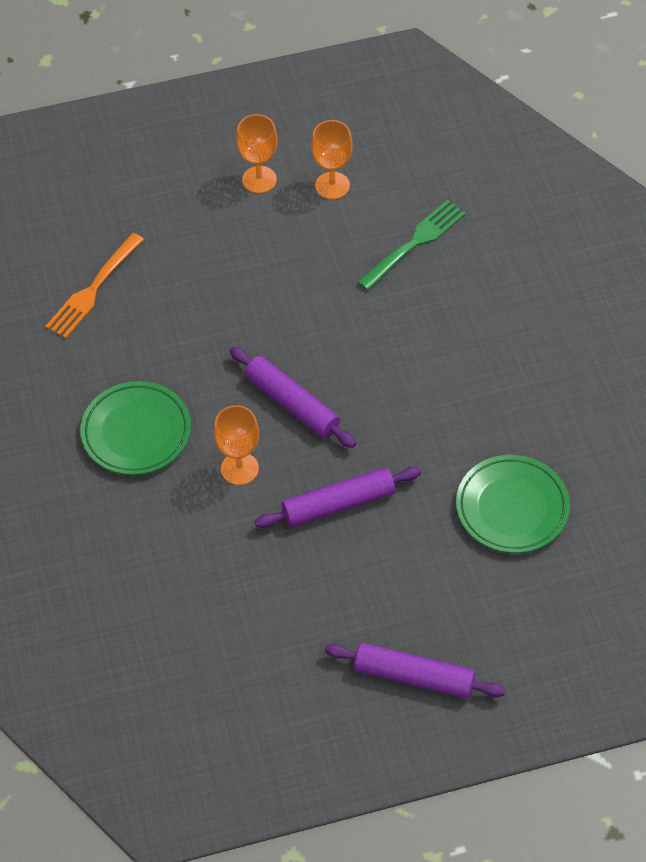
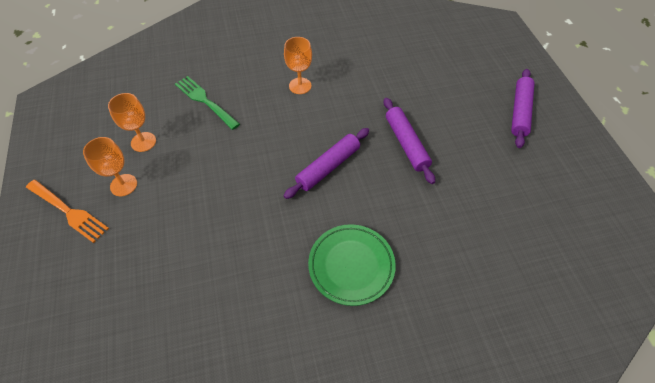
camera: 90 degrees left, 0 degrees up
orange fork [45,233,144,339] -> orange fork moved to [26,180,109,243]
orange goblet [214,405,259,485] -> orange goblet moved to [284,37,312,94]
green plate [456,455,570,553] -> none

